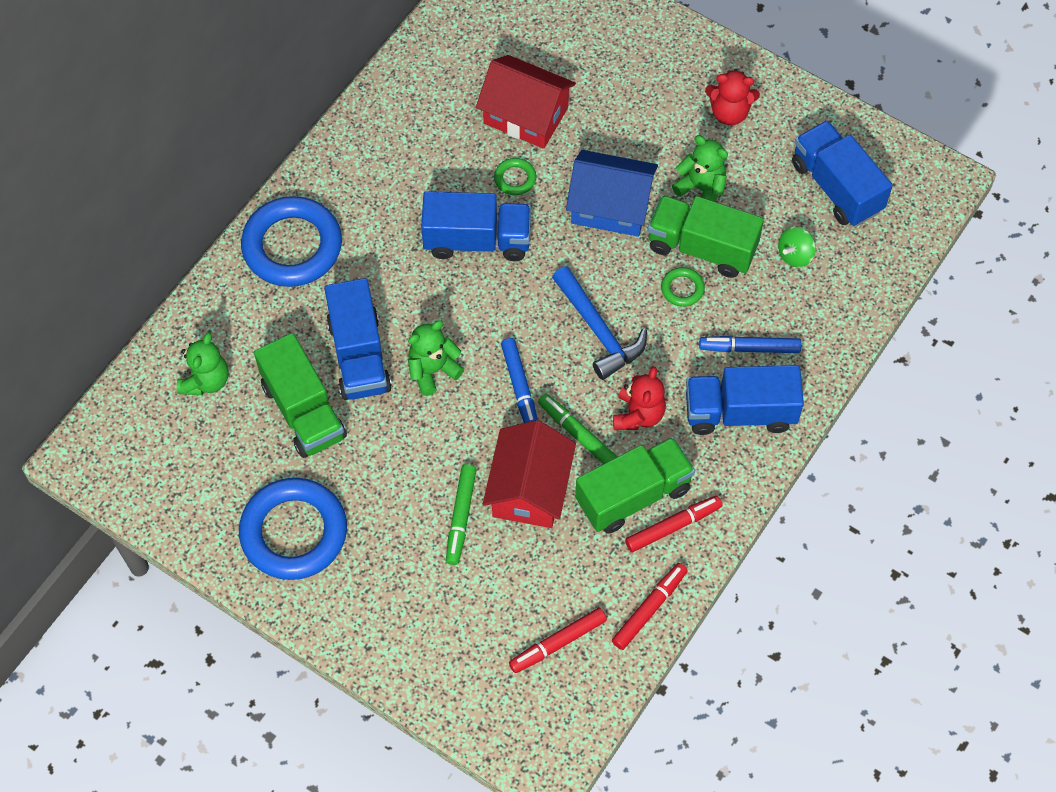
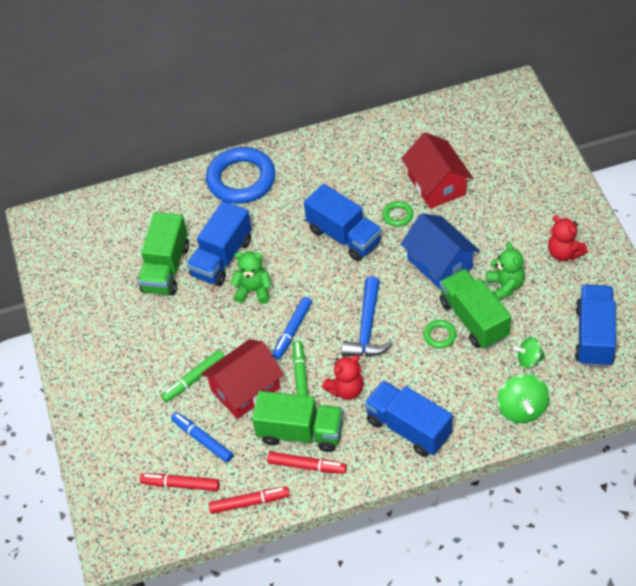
camera: 45 degrees right, 10 degrees down
green teddy bear [177,332,229,395] -> none
blue ring [239,478,347,580] -> none
blue marker [699,336,801,353] -> blue marker moved to [171,412,233,462]
none -> green spinning top [497,374,549,423]

